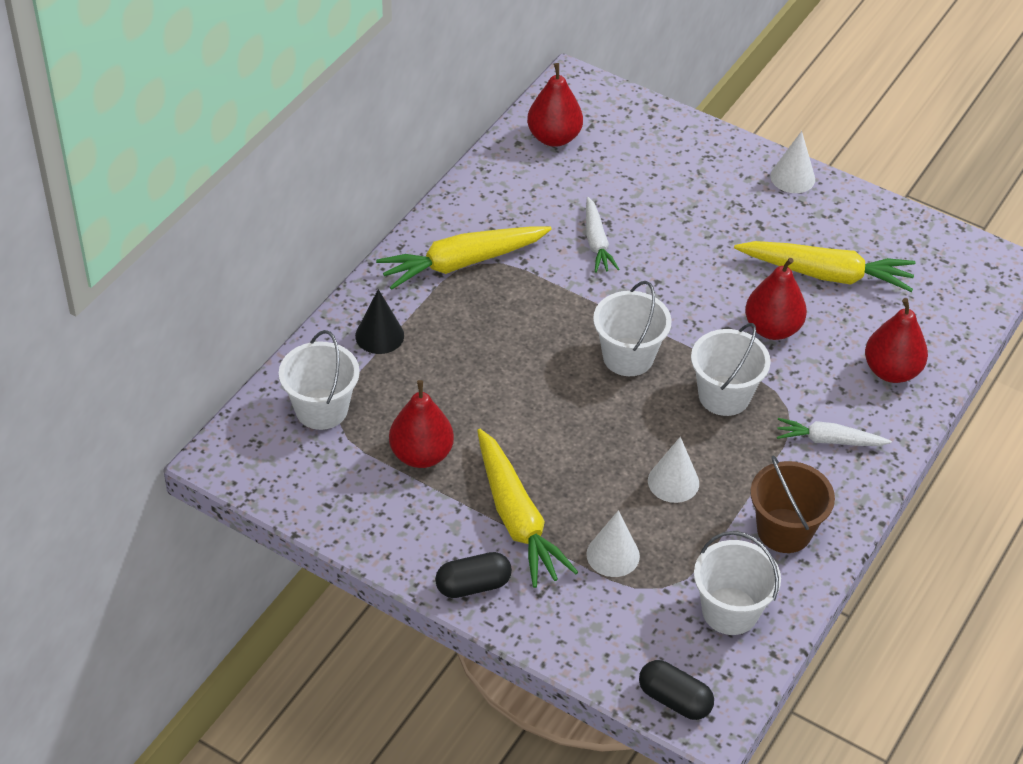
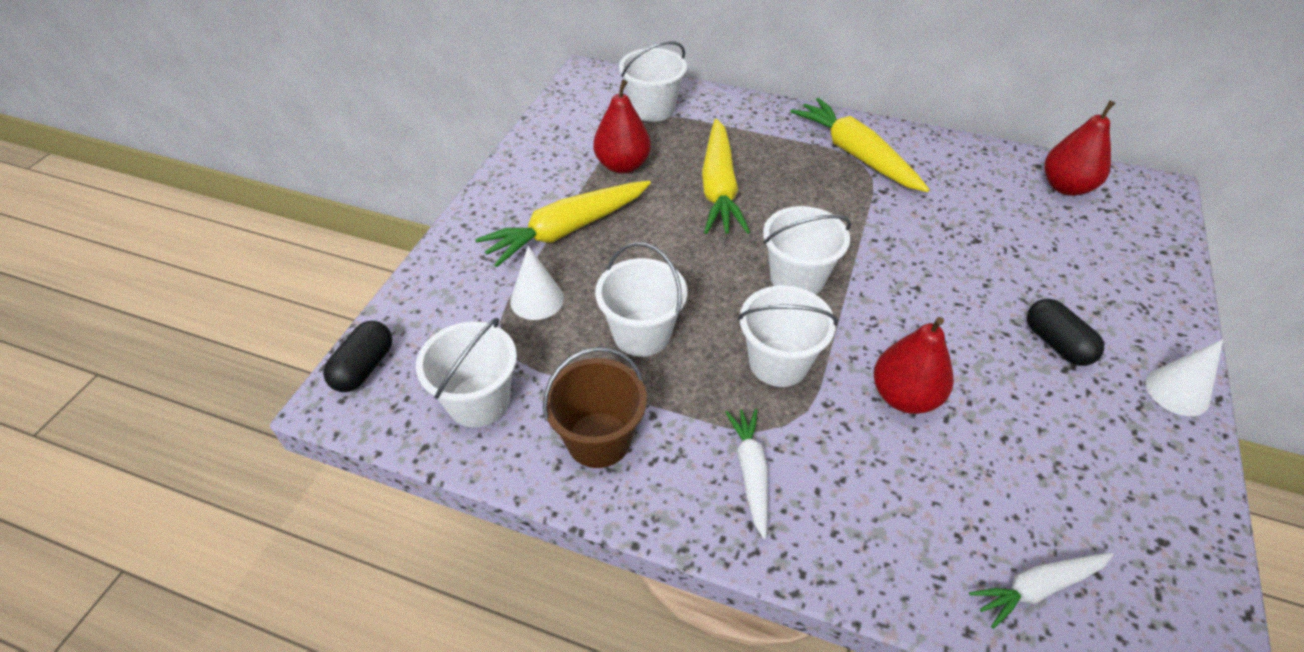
camera: 80 degrees right, 0 degrees up
black cone [355,289,404,354] -> none
black capsule [435,552,512,598] -> black capsule moved to [1027,299,1104,366]
white carrot [586,197,619,273] -> white carrot moved to [969,553,1113,629]
white cone [648,437,699,503] -> white bucket [595,242,687,357]
yellow carrot [734,241,916,292] -> yellow carrot moved to [702,119,750,234]
red pear [865,298,928,383] -> none

